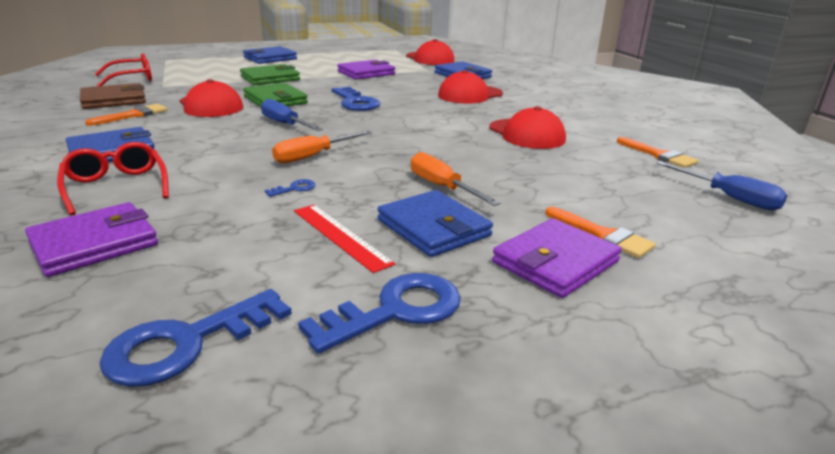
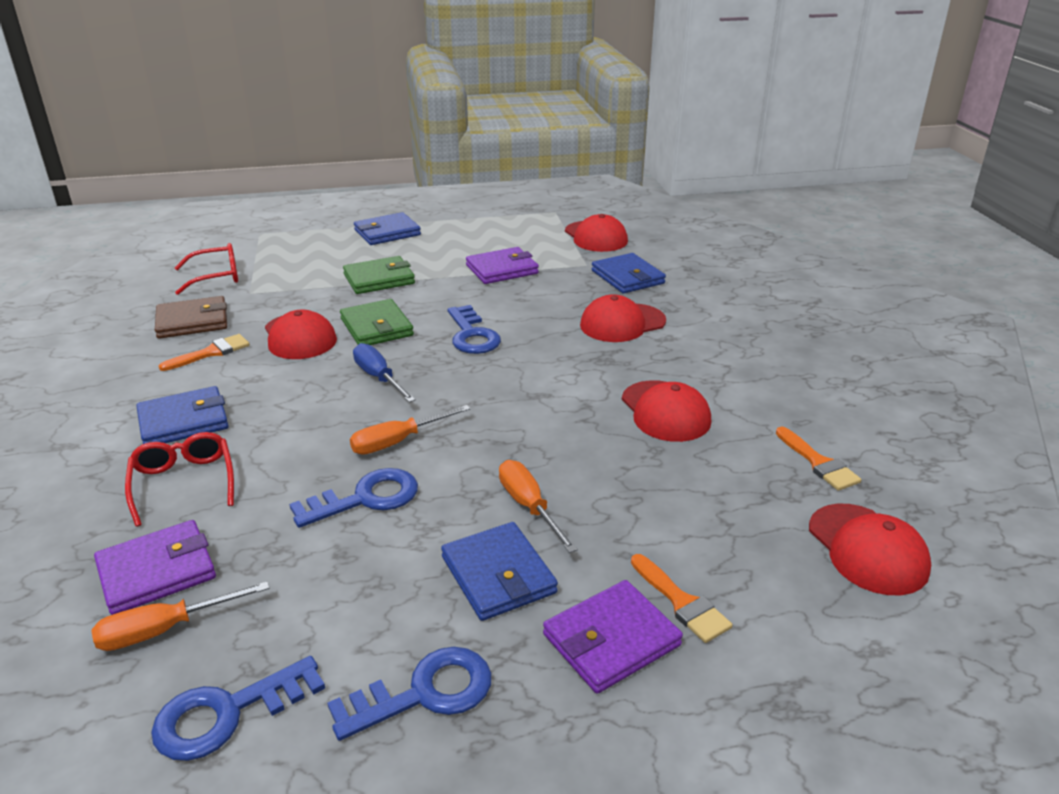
camera: 10 degrees right, 5 degrees up
blue key [265,179,316,197] -> blue key [289,468,418,528], size x2.26
red ruler [294,205,395,273] -> none
blue screwdriver [656,161,787,210] -> red cap [809,504,931,595]
none -> orange screwdriver [91,581,270,651]

